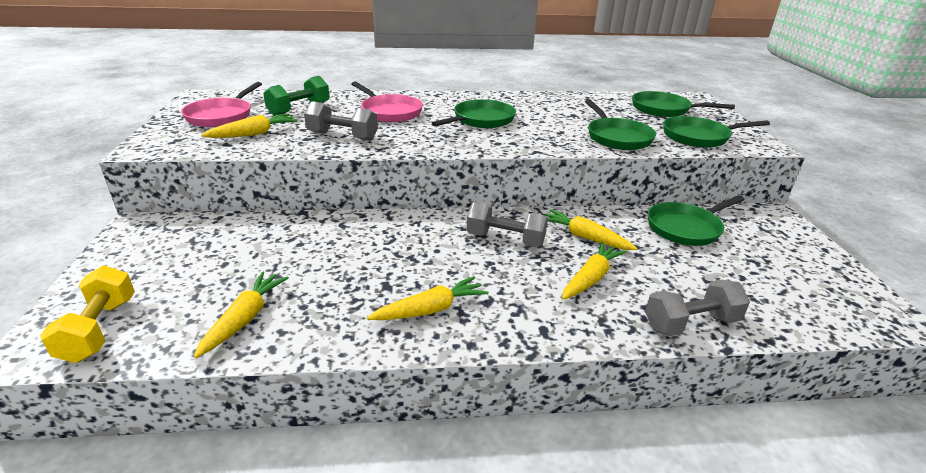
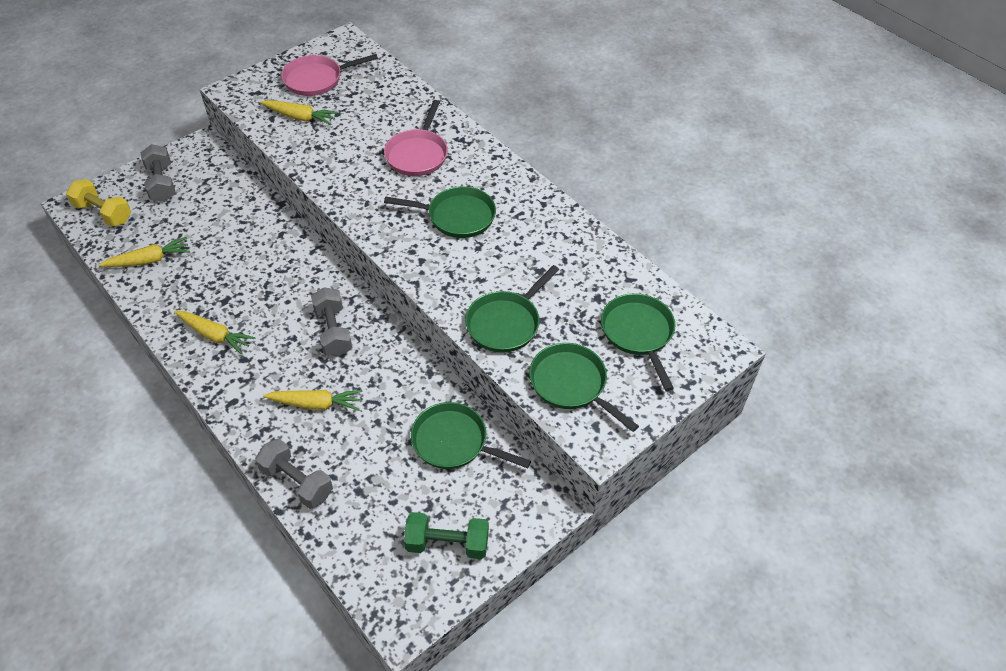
camera: 55 degrees right, 20 degrees up
yellow dumbbell [40,266,135,363] -> yellow dumbbell turned 75 degrees clockwise [66,179,131,227]
green dumbbell [263,76,330,116] -> green dumbbell moved to [404,512,489,559]
grey dumbbell [304,101,378,141] -> grey dumbbell moved to [141,144,176,202]
yellow carrot [545,209,637,250] -> none

